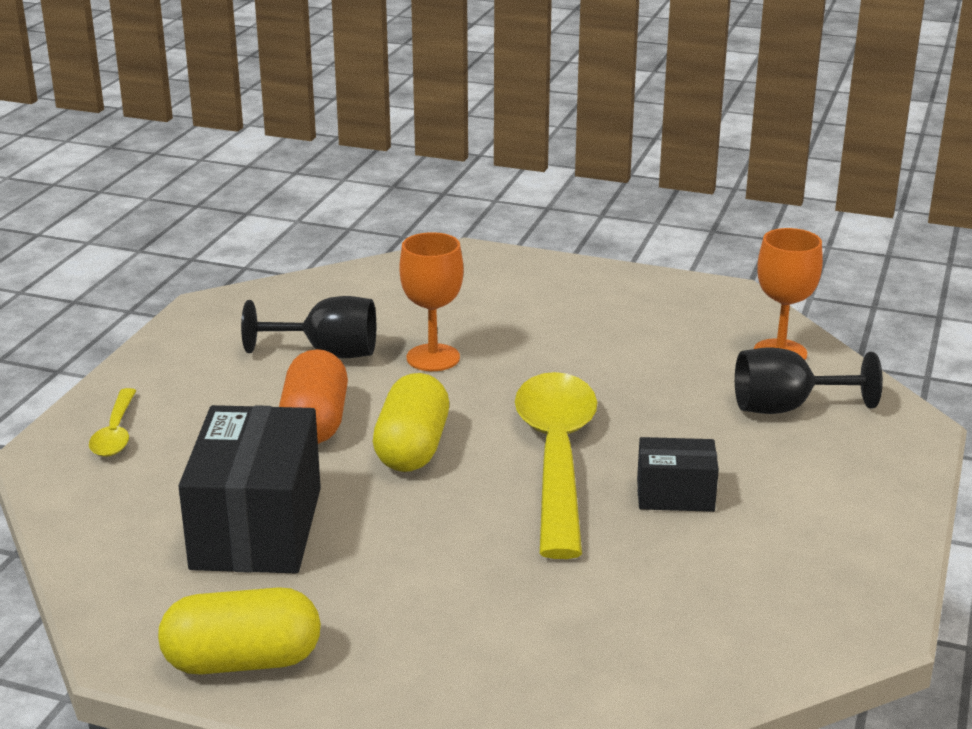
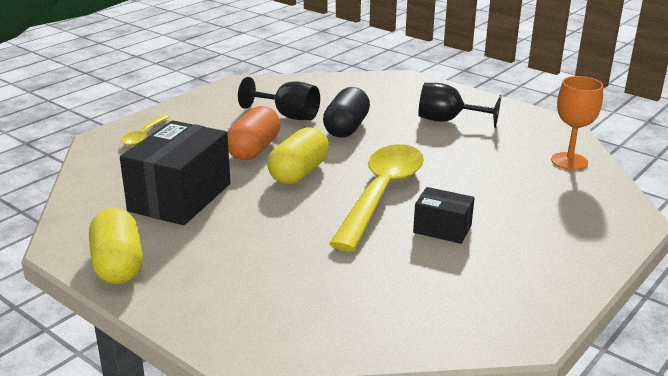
camera: 20 degrees right, 0 degrees up
yellow capsule [158,587,321,675] -> yellow capsule turned 60 degrees clockwise [89,208,143,284]
orange goblet [400,232,464,371] -> black capsule [323,87,370,137]
black goblet [735,347,883,414] -> black goblet moved to [418,83,502,128]

